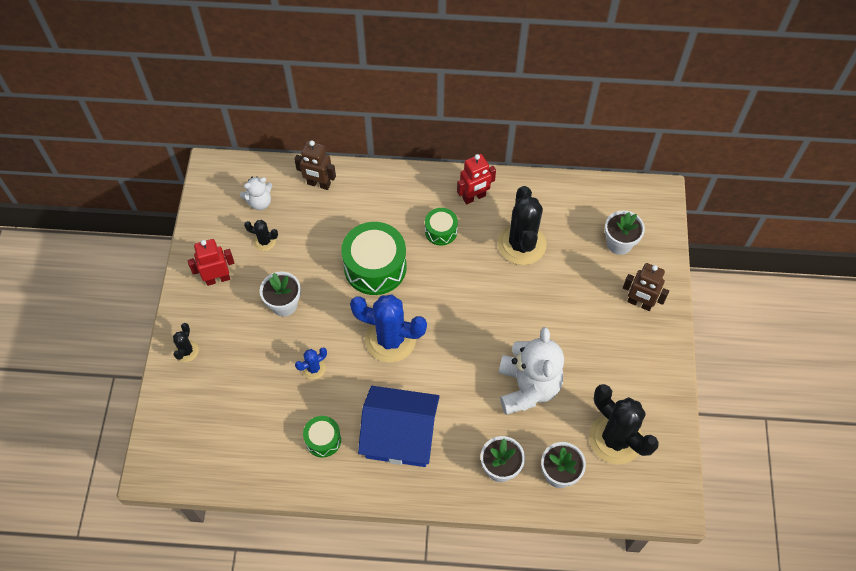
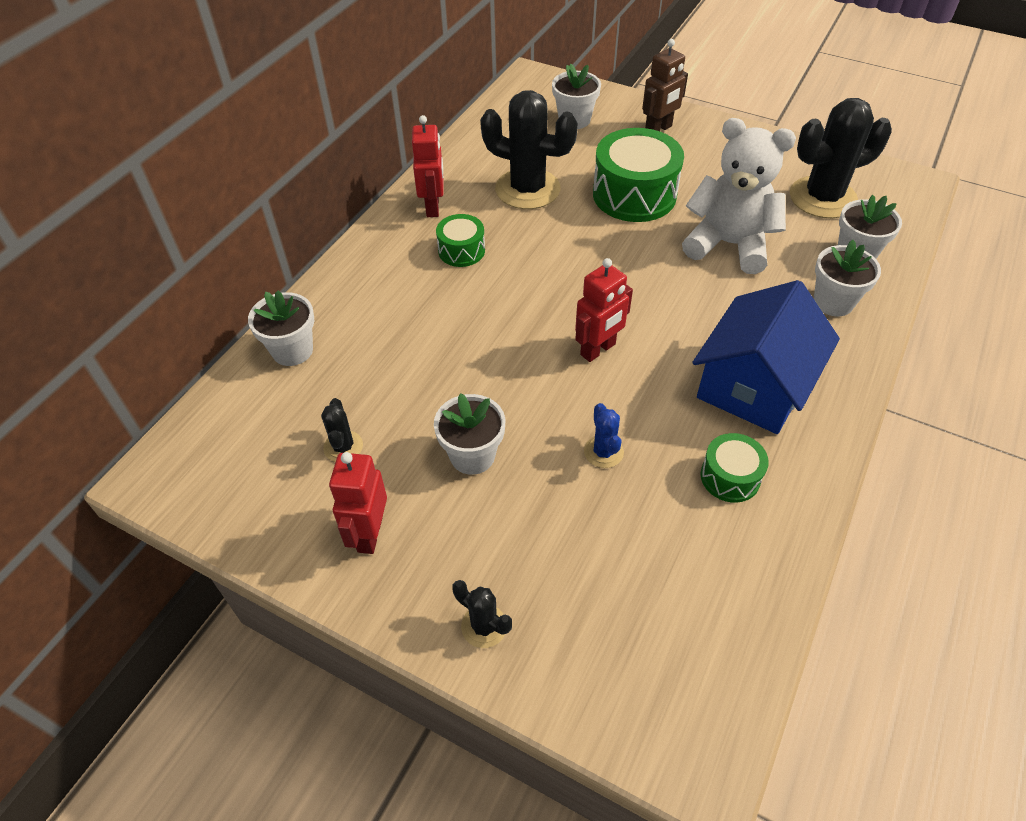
camera: 65 degrees left, 10 degrees down
white teddy bear [240,176,272,210] -> none
black cactus [244,220,278,251] -> black cactus turned 45 degrees counterclockwise [321,398,363,462]
brown robot [294,140,336,190] -> white flower pot [248,291,314,366]
green drum [341,222,407,295] -> green drum moved to [593,128,684,222]
blue cactus [350,294,427,363] -> red robot [575,258,633,362]

